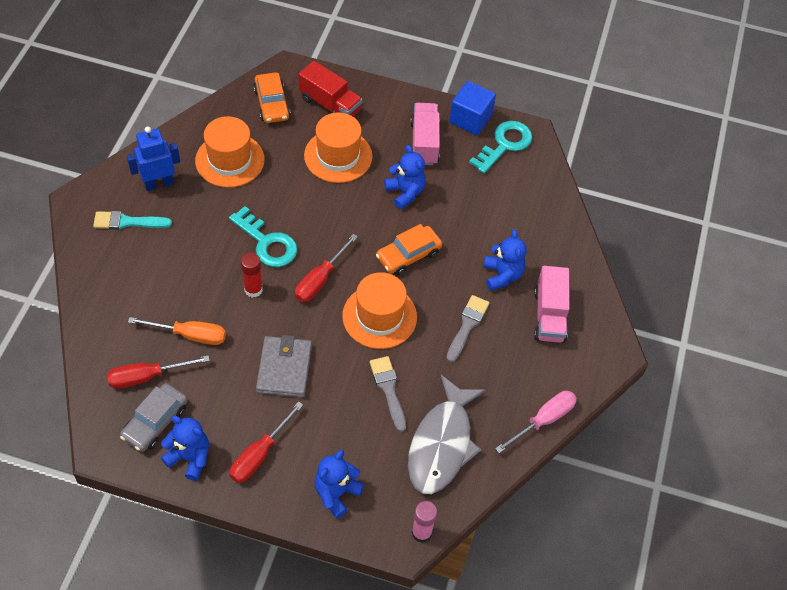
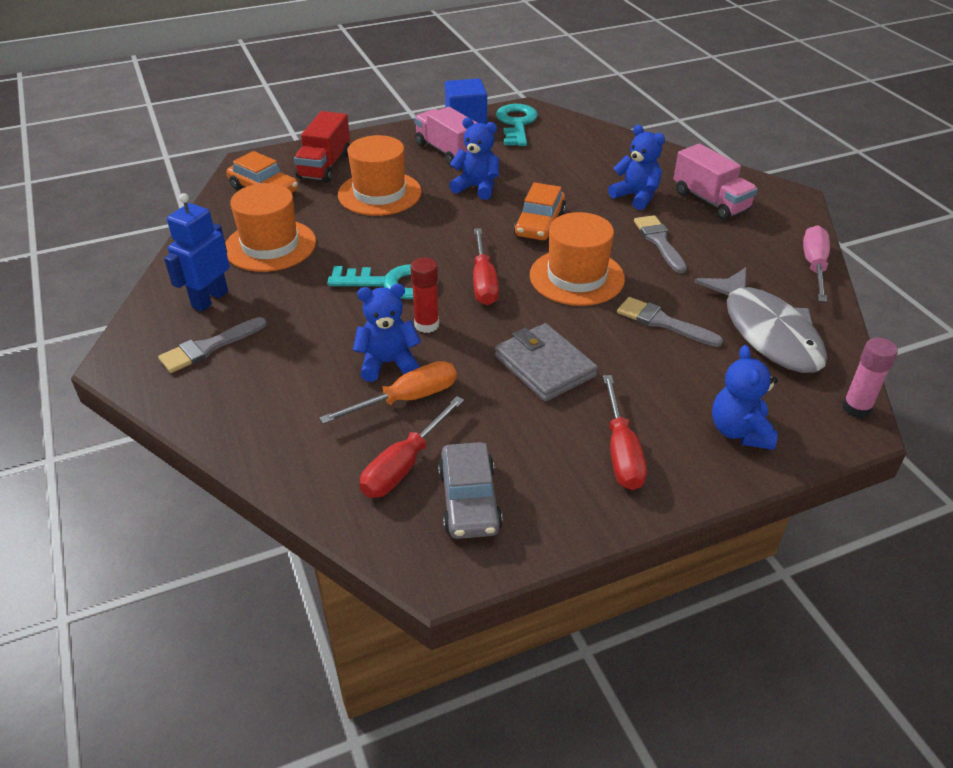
camera: 35 degrees left, 15 degrees down
turquoise brush [93,211,172,230] -> grey brush [158,317,267,373]
blue teddy bear [161,416,209,481] -> blue teddy bear moved to [353,284,421,382]
red truck [298,61,362,116] -> red truck turned 105 degrees clockwise [294,111,350,183]

